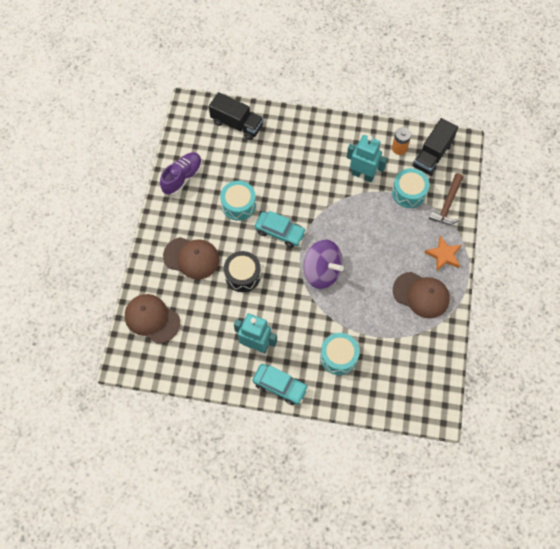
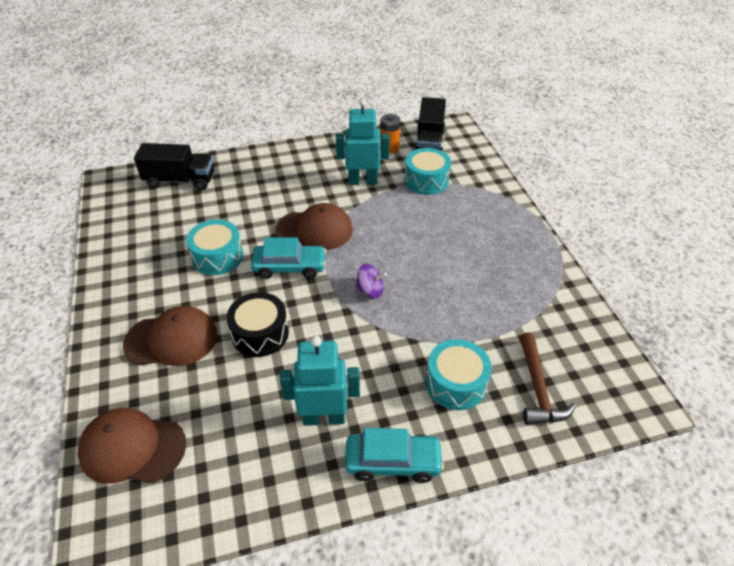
camera: 25 degrees left, 20 degrees down
purple shoe [160,152,202,195] -> none
purple spinning top [304,240,344,289] -> purple spinning top [355,264,387,298], size x0.50
brown cap [393,272,450,318] -> brown cap moved to [275,203,353,250]
orange star [425,236,461,271] -> none
brown hammer [429,173,463,225] -> brown hammer moved to [520,332,576,425]

